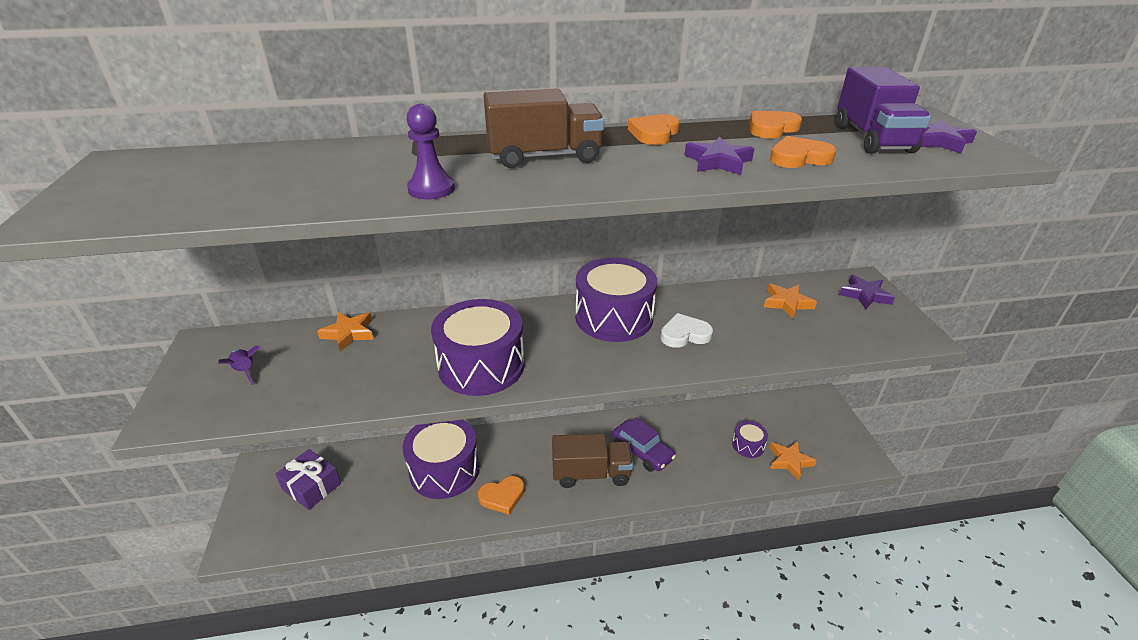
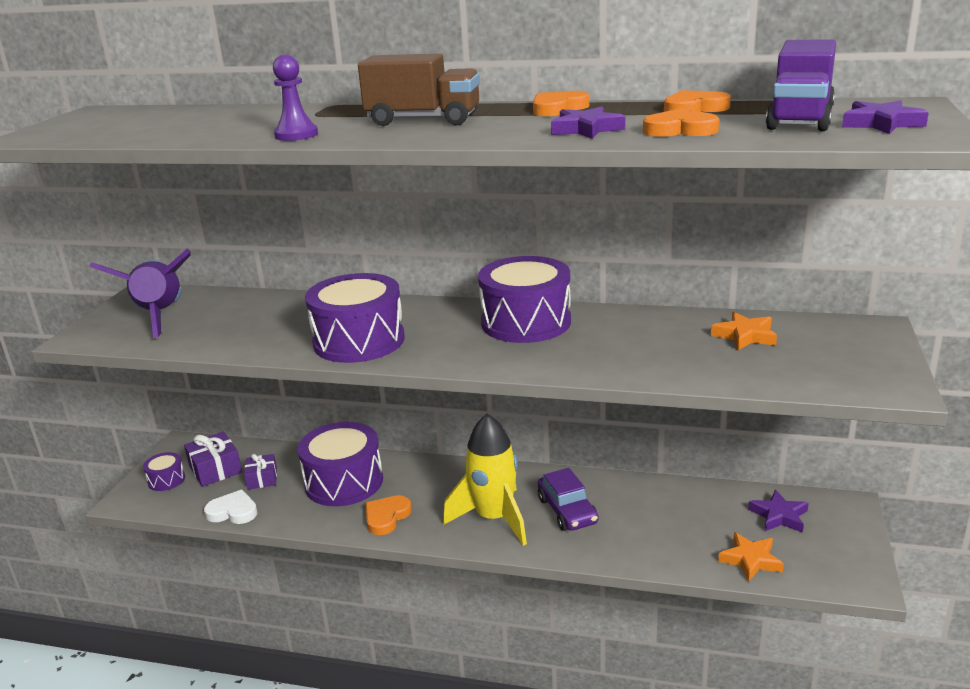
camera: 25 degrees right, 10 degrees down
purple rocket [218,345,260,385] -> purple rocket [89,248,191,338], size x2.44
orange star [317,312,374,352] -> none
orange heart [478,476,525,515] -> orange heart turned 120 degrees clockwise [365,495,412,535]
brown truck [552,434,633,488] -> yellow rocket [443,414,527,546]
white heart [660,313,713,348] -> white heart moved to [204,490,258,524]
purple drum [732,421,768,458] -> purple drum moved to [143,452,185,491]
purple star [839,275,895,309] -> purple star moved to [748,490,809,533]
none -> purple gift [244,454,277,490]

